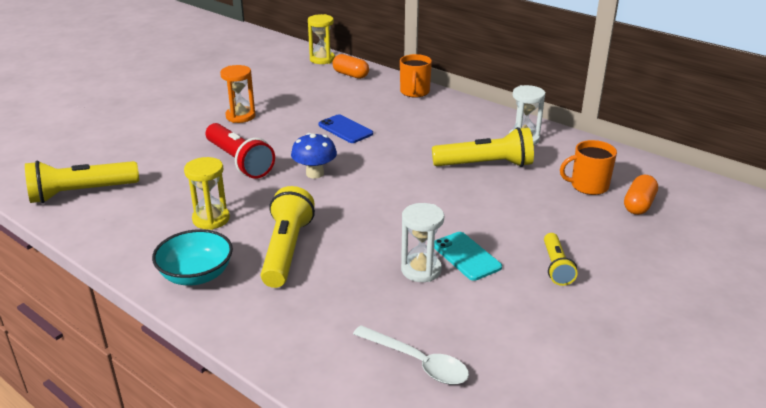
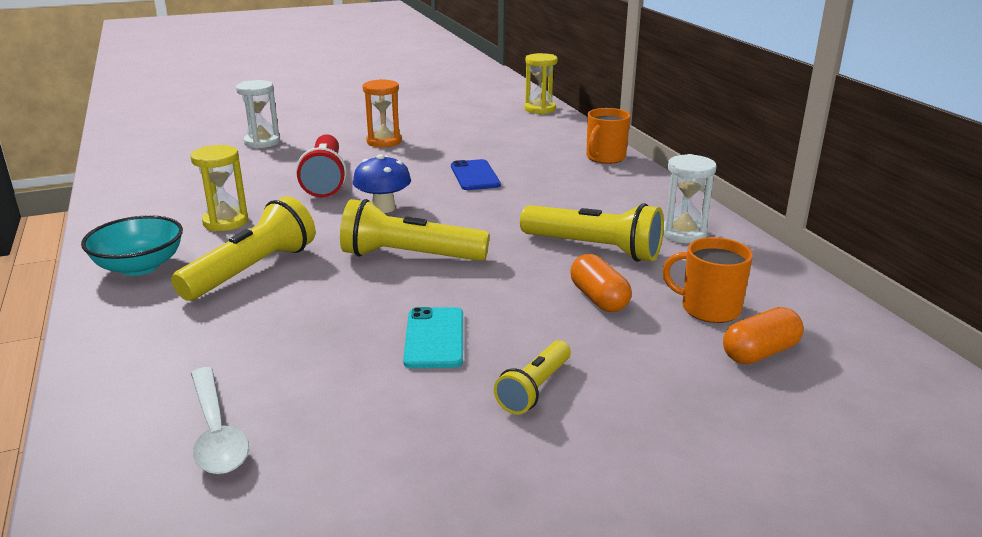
camera: 30 degrees right, 5 degrees down
yellow flashlight [25,161,139,203] -> yellow flashlight moved to [340,199,490,261]
orange capsule [332,54,369,79] -> orange capsule moved to [570,254,632,312]
white hourglass [401,203,444,282] -> white hourglass moved to [236,80,280,149]

